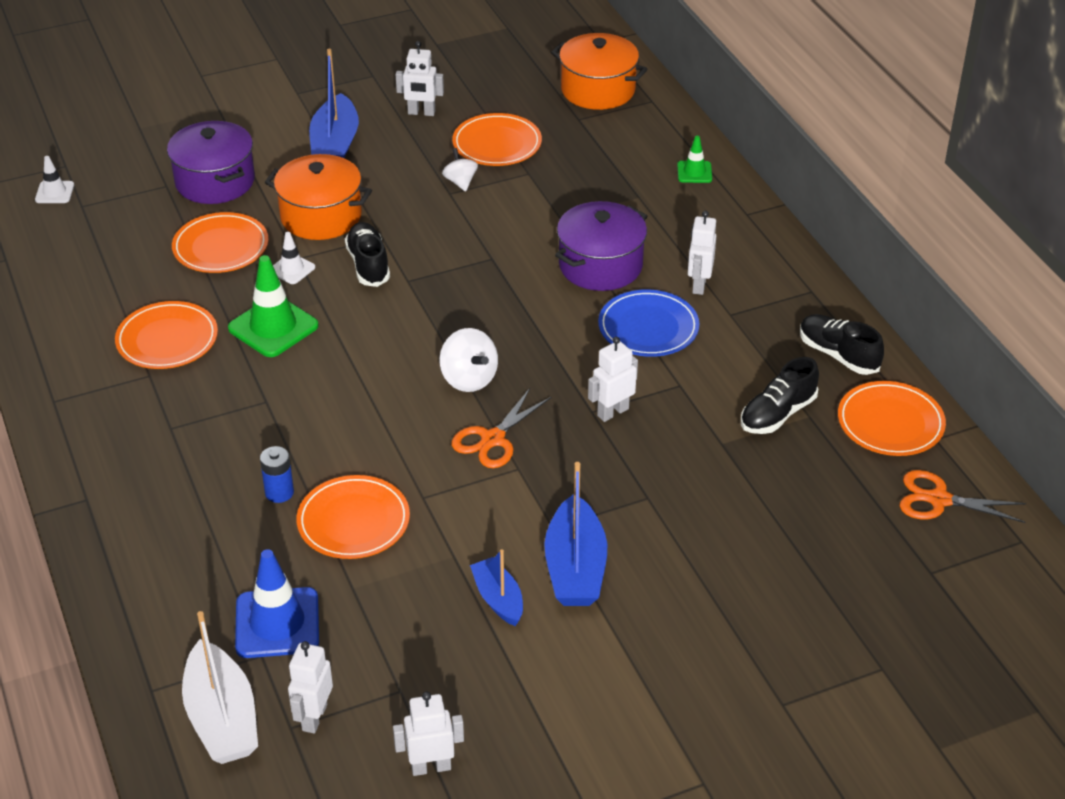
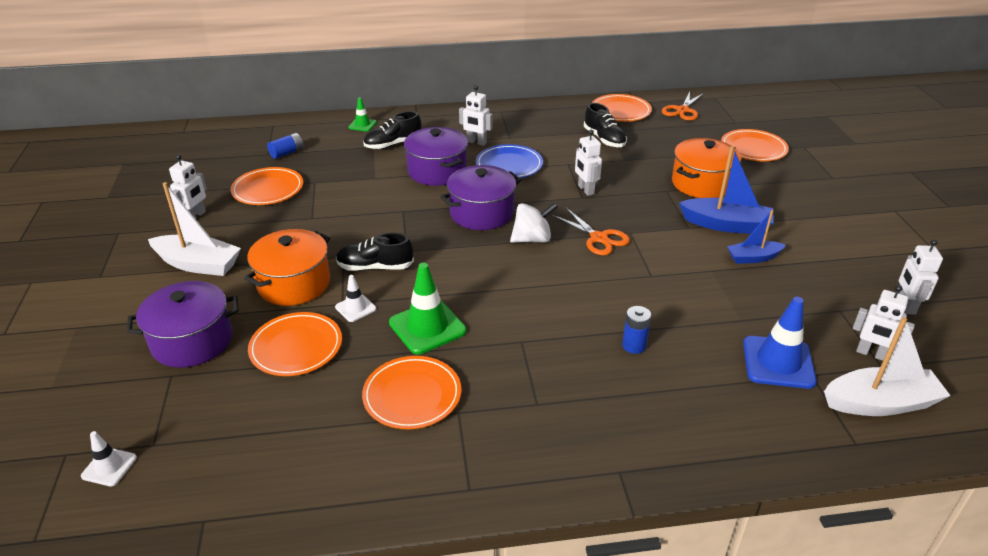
camera: 75 degrees left, 5 degrees down
orange plate [296,475,410,559] -> orange plate moved to [721,129,789,161]
blue boat [309,49,359,158] -> white boat [148,182,241,276]
white spinning top [442,148,478,191] -> none
orange pot [551,33,648,110] -> orange pot moved to [672,138,741,198]
black shoe [800,314,884,375] -> black shoe moved to [363,111,421,149]
none -> blue battery [267,133,303,159]
none -> purple pot [440,165,521,230]

